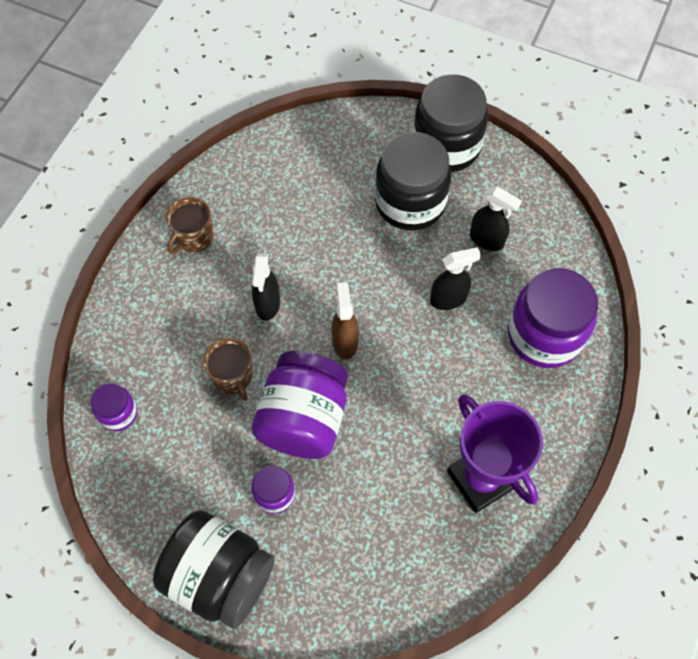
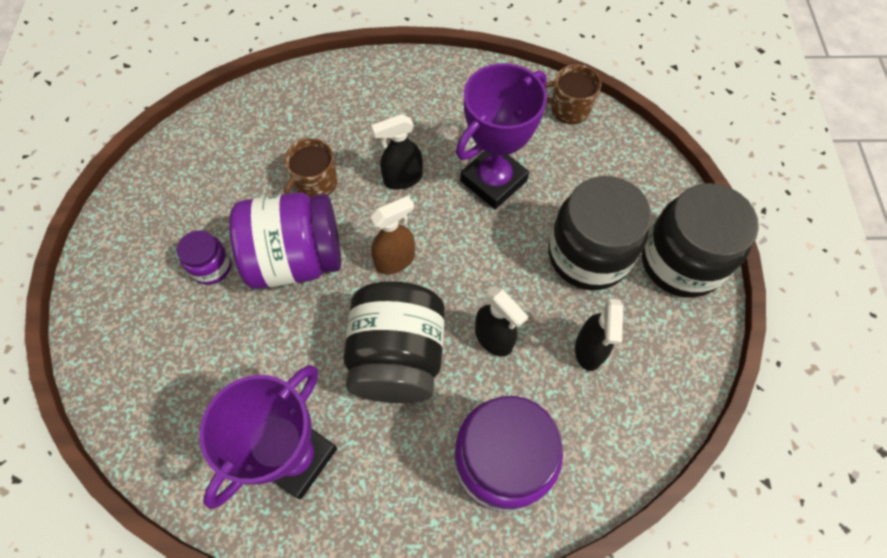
camera: 65 degrees right, 0 degrees up
purple jar [91,383,137,431] -> none
black jar [153,510,275,629] -> black jar moved to [344,281,445,403]
brown mug [166,197,214,254] -> brown mug moved to [545,64,601,124]
none -> purple trophy [456,63,547,209]

